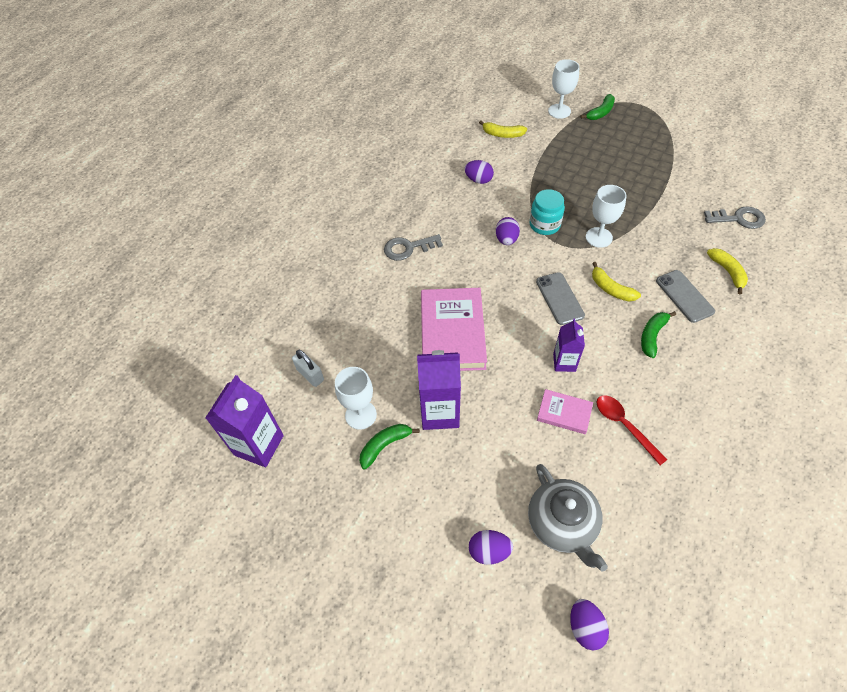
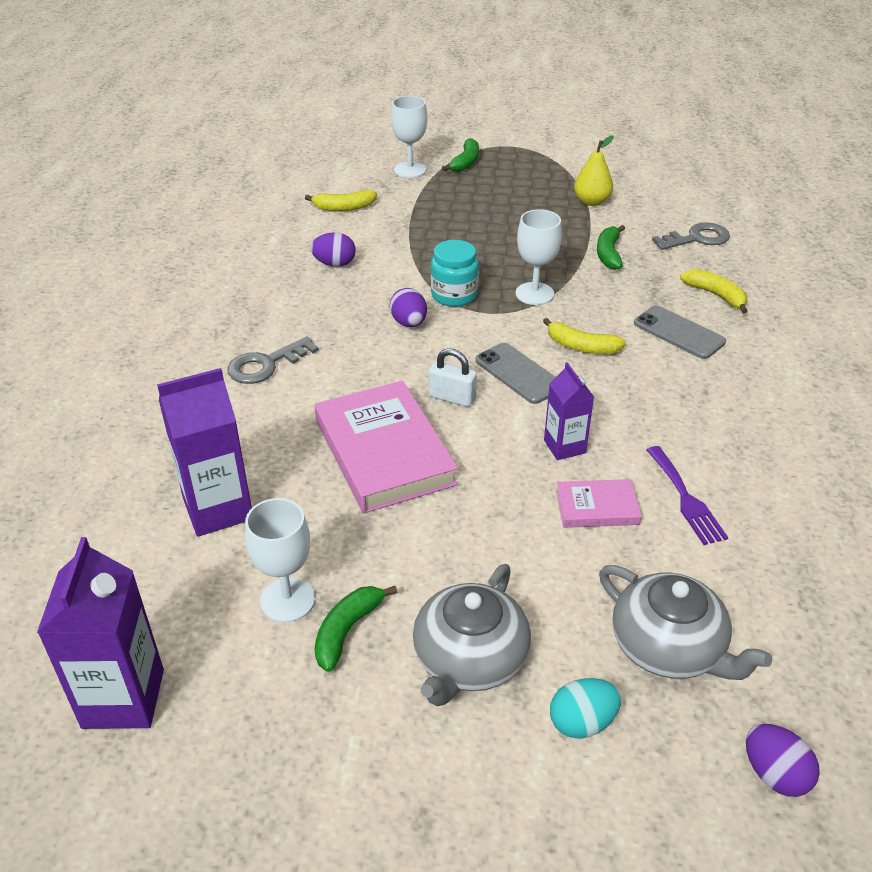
camera: 25 degrees left, 15 degrees down
white padlock [292,350,324,387] -> white padlock moved to [429,348,477,407]
purple carton [417,350,461,430] -> purple carton moved to [157,368,252,537]
purple egg [469,530,513,565] -> turquoise egg [550,678,621,739]
red spoon [596,395,668,465] -> purple fork [647,446,728,545]
green banana [641,311,676,358] -> green banana moved to [597,225,625,270]
none -> grey teapot [413,564,531,706]
none -> yellow pear [574,135,614,206]

